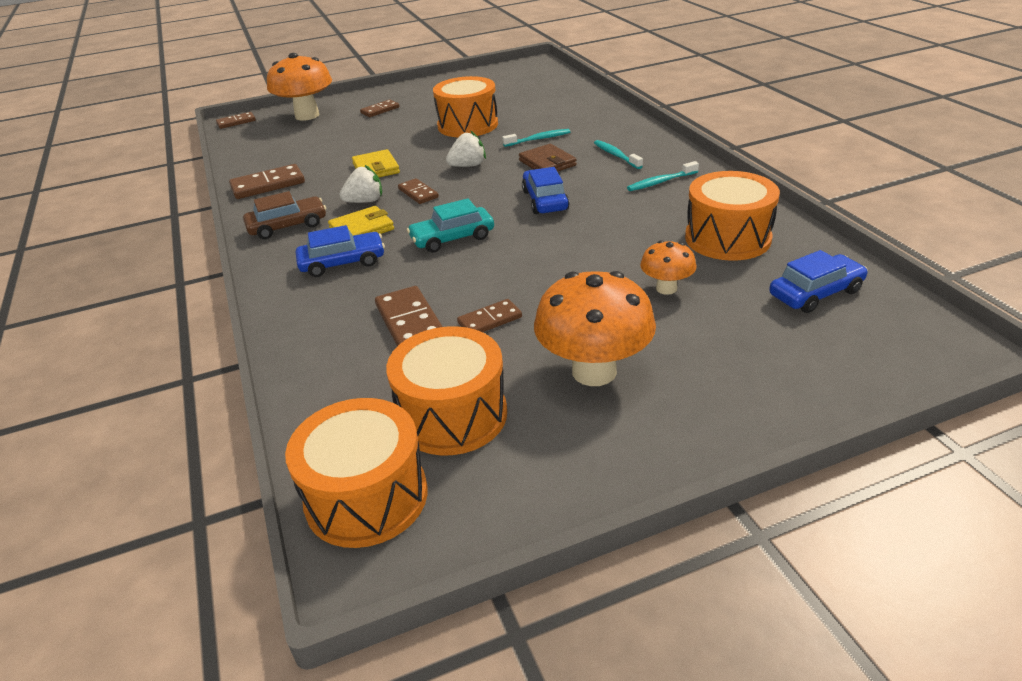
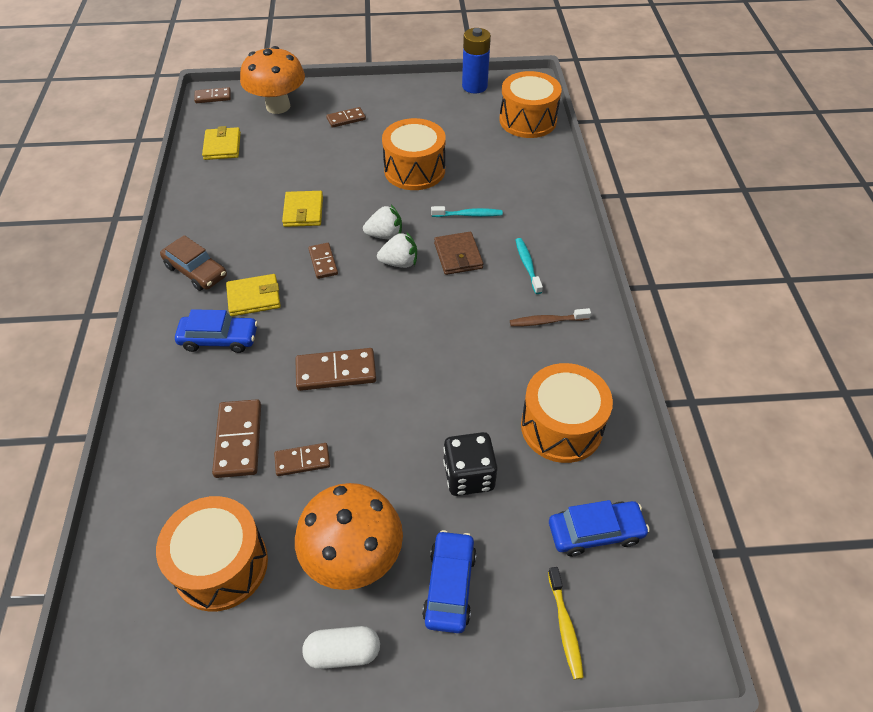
camera: 15 degrees right, 15 degrees up
brown domino [229,164,305,199] -> brown domino moved to [296,348,376,391]
brown car [243,191,326,239] -> brown car turned 45 degrees clockwise [160,235,227,291]
orange drum [285,398,427,548] -> orange drum moved to [499,71,562,138]
white strawberry [339,165,382,203] -> white strawberry moved to [377,231,417,268]
turquoise car [407,198,494,253] -> none
blue car [522,167,570,214] -> blue car moved to [422,530,476,633]
turquoise toothbrush [627,161,699,191] -> brown toothbrush [510,308,591,327]
orange mushroom [640,240,696,295] -> black dice [443,432,498,496]
none -> yellow wallet [202,126,241,160]
none -> white capsule [302,626,380,669]
none -> blue battery [462,28,491,94]
none -> yellow toothbrush [548,567,584,680]

